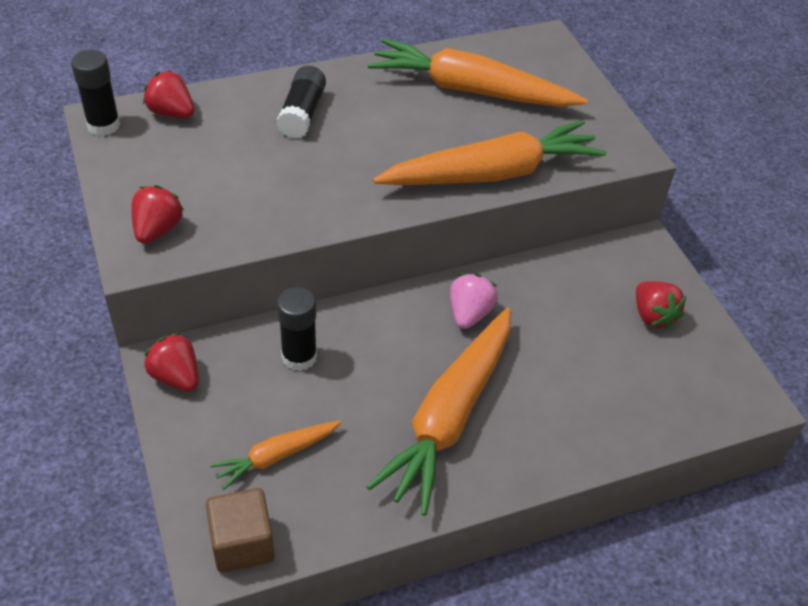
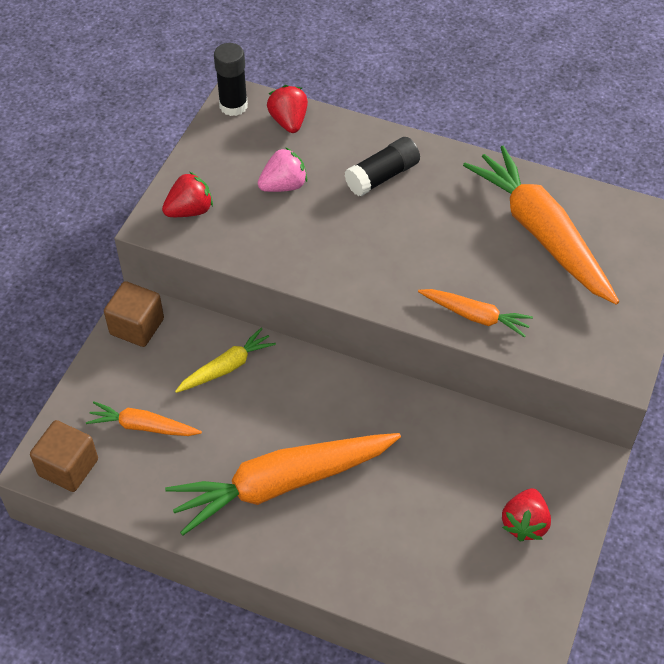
camera: 45 degrees right, 5 degrees up
red strawberry [144,333,199,391] -> brown cube [104,281,164,347]
black glue stick [277,287,317,371] -> yellow carrot [175,328,276,393]
orange carrot [373,120,607,185] -> orange carrot [418,289,533,338], size x0.50
pink strawberry [450,274,498,329] -> pink strawberry moved to [258,147,307,192]

